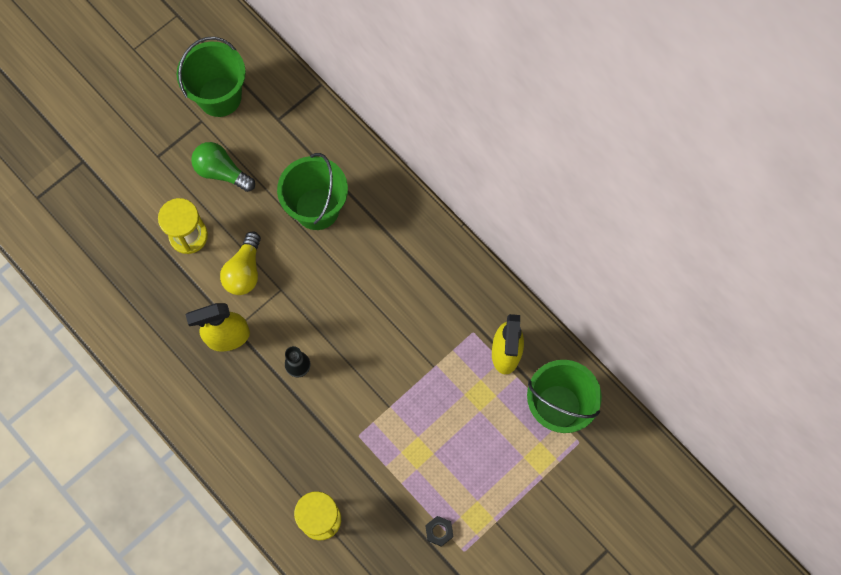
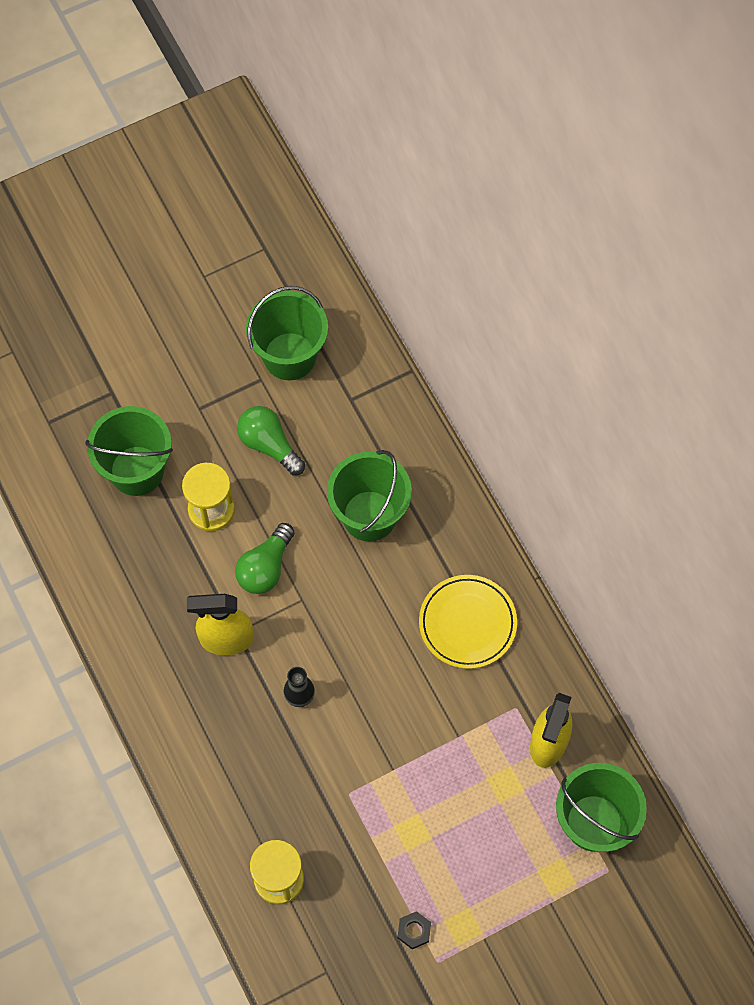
camera: 15 degrees right, 5 degrees down
yellow light bulb [220,232,261,295] -> green light bulb [235,523,295,594]
none -> green bucket [85,406,173,496]
none -> yellow plate [419,575,517,669]

